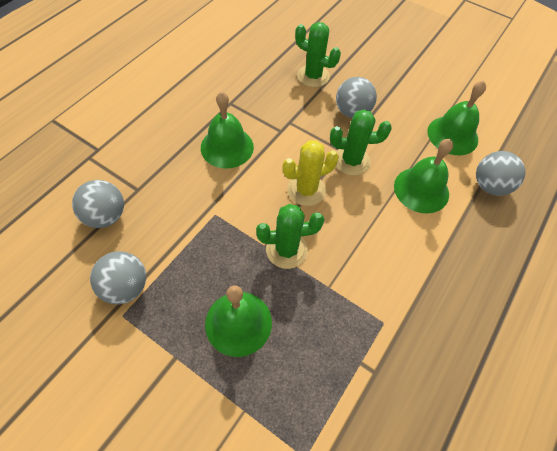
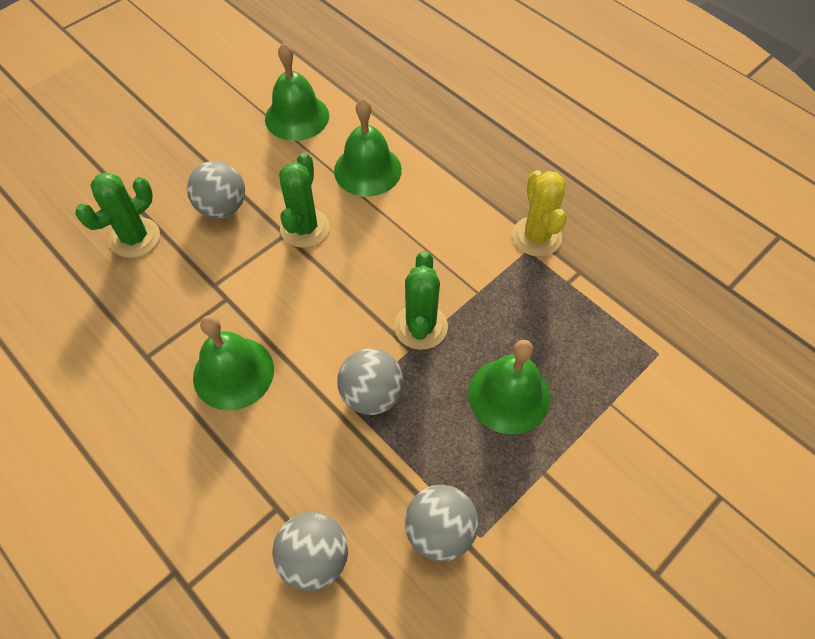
camera: 75 degrees left, 0 degrees up
yellow cactus [282,140,339,206] -> yellow cactus moved to [512,170,567,257]
grey ball [476,151,525,196] -> grey ball moved to [337,348,404,415]

